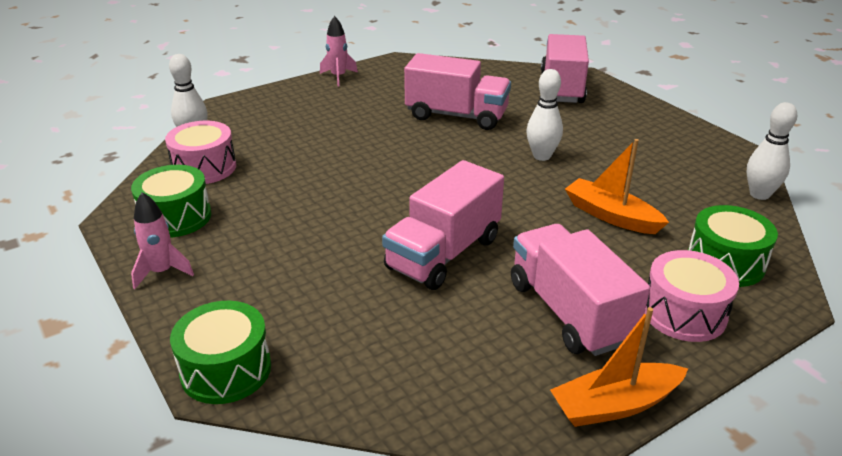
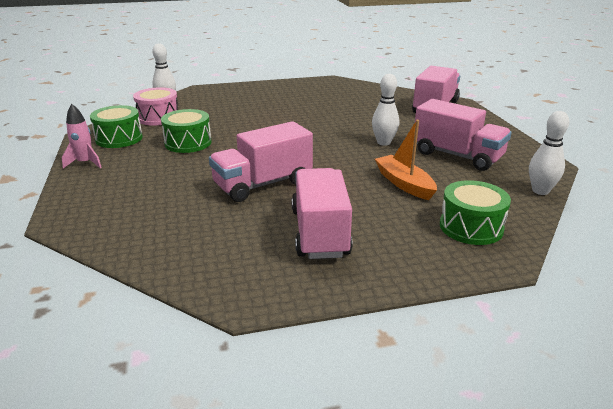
camera: 20 degrees right, 5 degrees down
green drum [170,301,271,404] -> green drum moved to [161,109,212,153]
pink rocket [320,16,358,86] -> none
pink truck [404,53,511,130] -> pink truck moved to [415,99,512,171]
orange boat [550,307,688,427] -> none
pink drum [645,250,739,342] -> none

